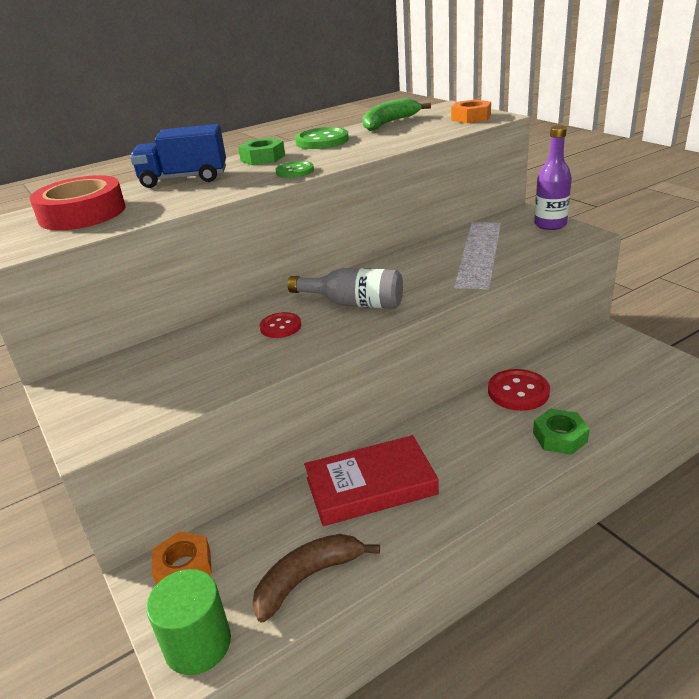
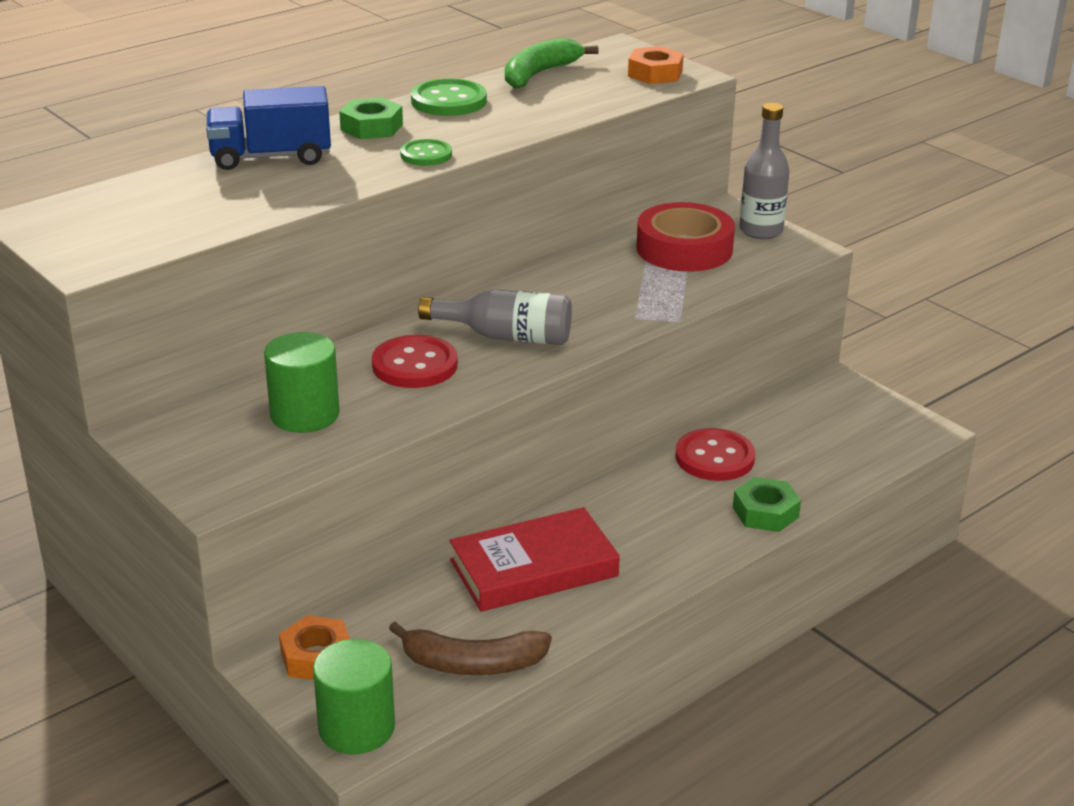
camera: 10 degrees left, 0 degrees up
red tape [30,175,126,230] -> red tape moved to [636,202,735,272]
brown banana [252,534,380,622] -> brown banana turned 135 degrees counterclockwise [389,622,552,676]
red button [260,312,301,338] -> red button [372,335,458,388], size x1.58
purple bottle [534,126,572,230] -> grey bottle [740,103,790,239]
none -> green cylinder [264,332,340,433]

